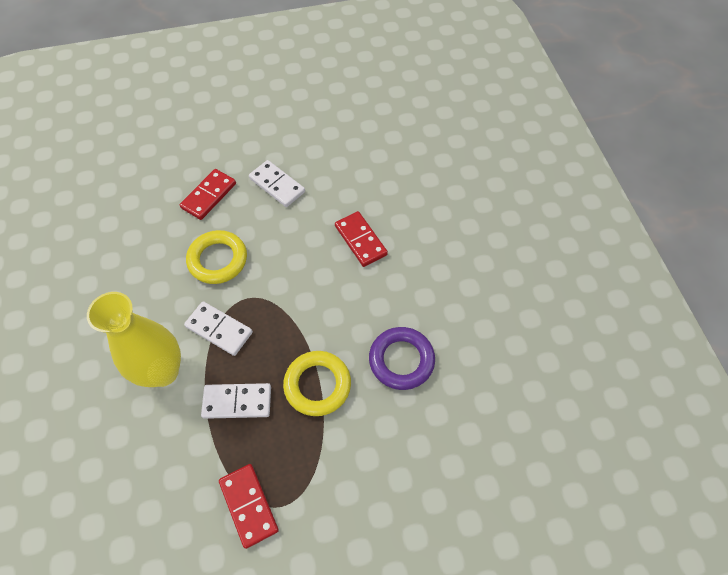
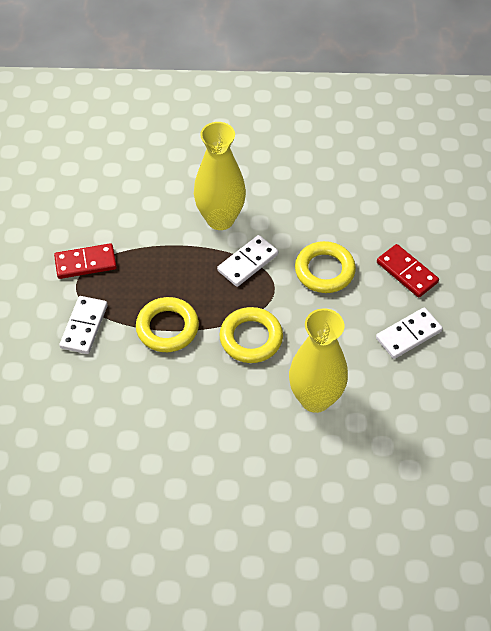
camera: 105 degrees right, 5 degrees down
white domino [201,383,271,419] -> white domino moved to [59,296,108,354]
red domino [335,211,388,267] -> yellow vase [289,308,348,413]
purple ring [369,327,435,390] -> none
none -> yellow ring [220,307,283,363]

